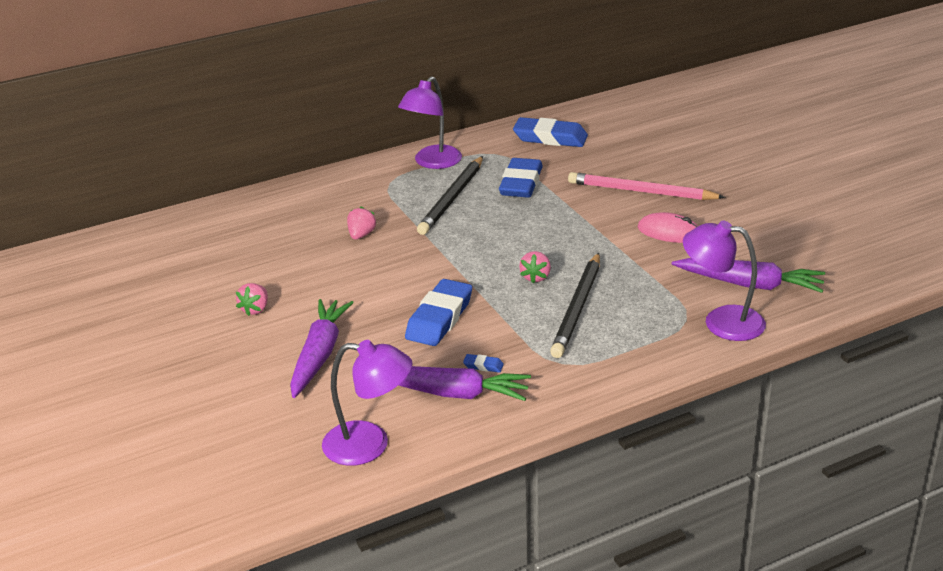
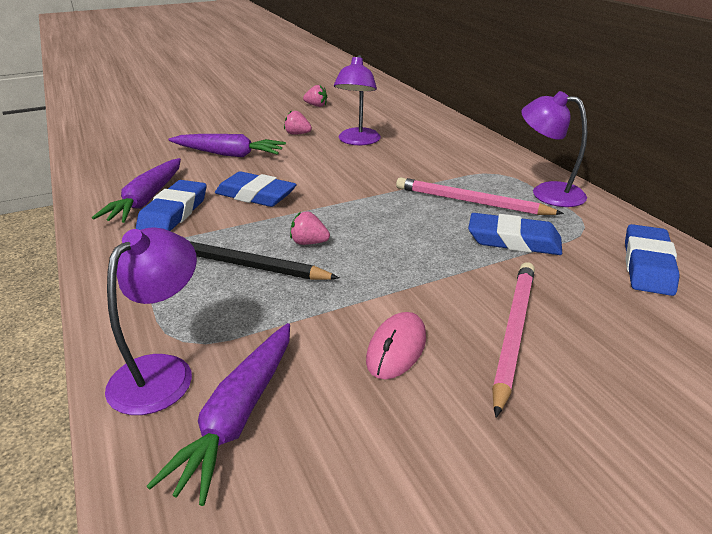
camera: 90 degrees right, 0 degrees up
purple lamp [322,340,413,466] -> purple lamp moved to [334,55,381,145]
pink strawberry [347,207,376,240] -> pink strawberry moved to [303,85,327,107]
black pencil [417,156,483,235] -> pink pencil [396,177,564,215]
blue eraser [463,354,504,373] -> blue eraser [136,180,206,231], size x2.45

